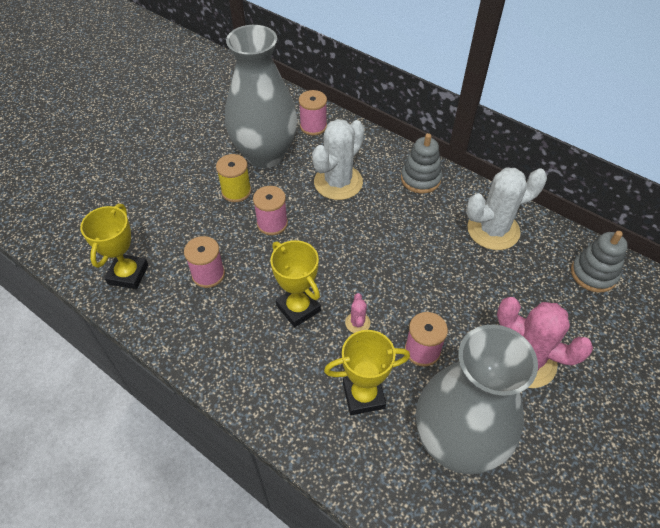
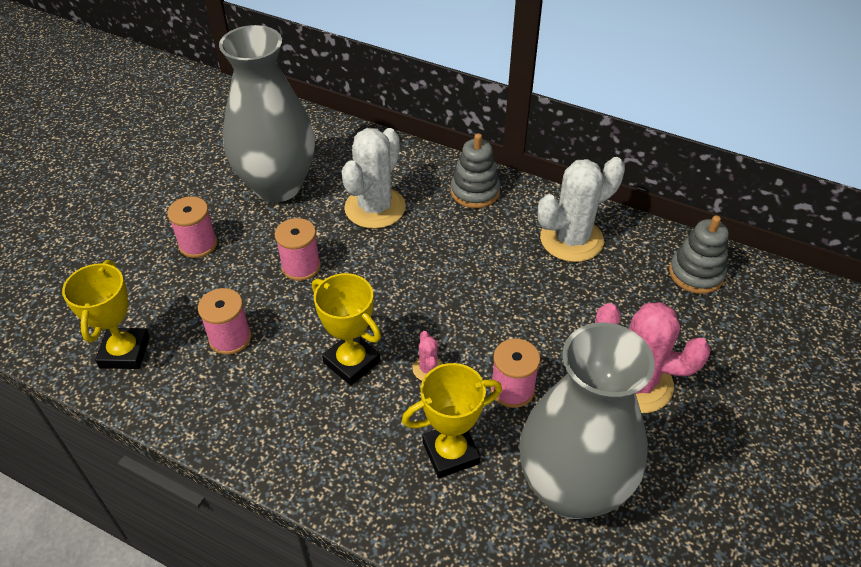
camera: 10 degrees left, 5 degrees down
yellow spool [216,154,251,202] -> none
pink spool [299,90,327,136] -> pink spool moved to [167,196,217,258]

